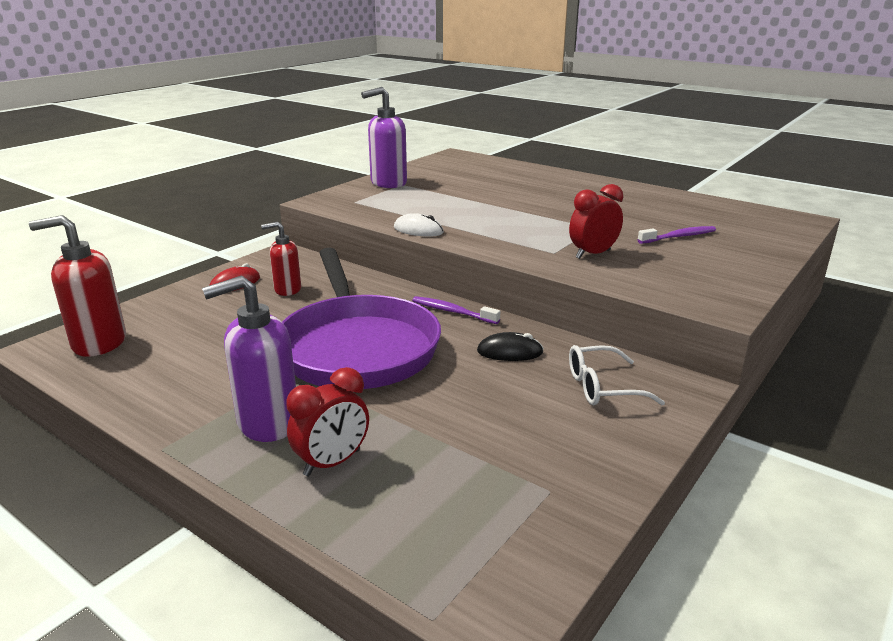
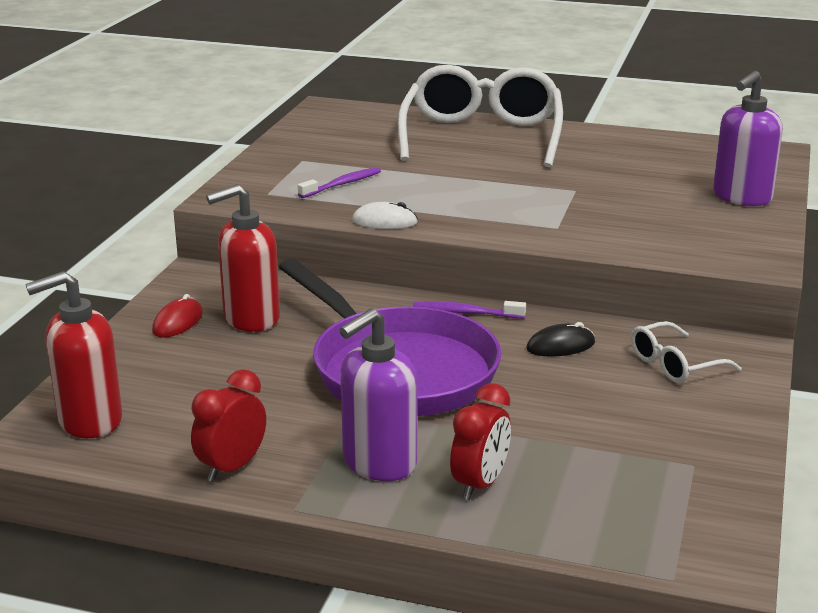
camera: 20 degrees left, 0 degrees up
red soap dispenser [261,222,301,296] -> red soap dispenser [206,184,280,332], size x1.61
purple soap dispenser [361,87,407,188] -> purple soap dispenser moved to [713,71,783,206]
red clock [569,184,623,259] -> red clock moved to [191,369,266,482]
purple toothbrush [638,226,716,244] -> purple toothbrush moved to [298,167,381,198]
none -> white glasses [398,64,563,167]

